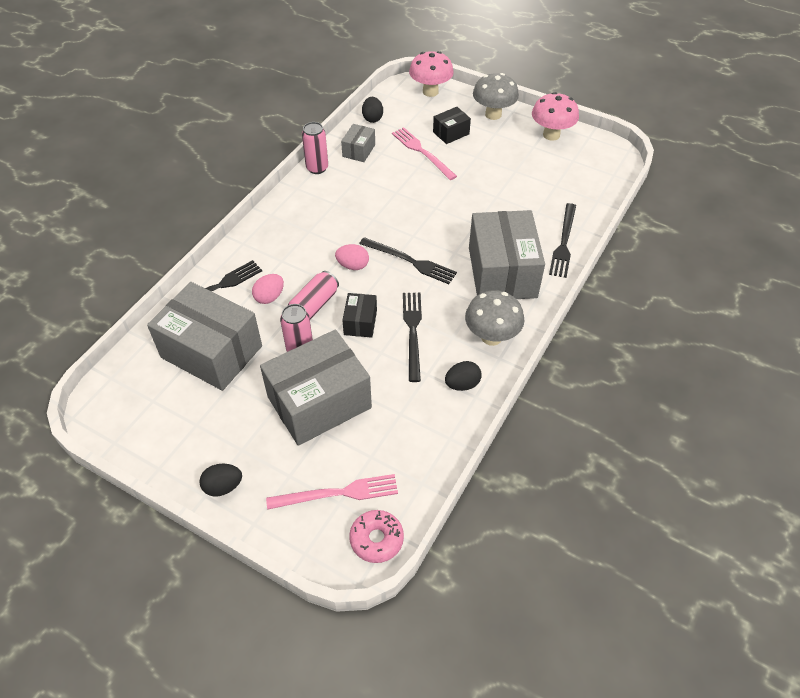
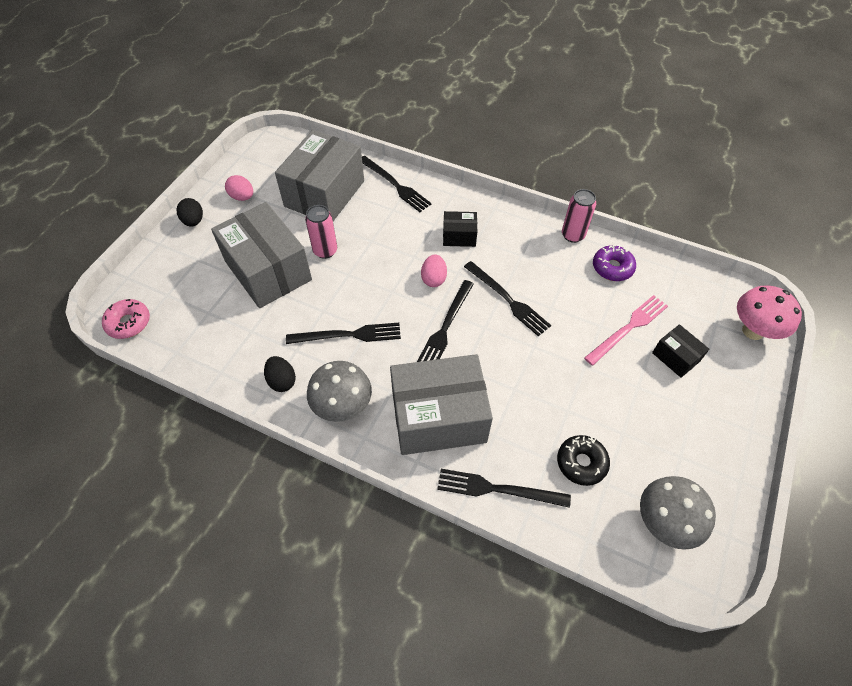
camera: 85 degrees right, 5 degrees up
pink egg [252,274,284,304] -> pink egg moved to [225,175,253,201]
pink fork [266,474,398,510] -> none
pink can [288,271,339,319] -> none
grey box [341,124,375,162] -> purple donut [593,245,636,281]
black box [342,293,377,338] -> black box moved to [443,211,477,247]
black egg [362,97,383,123] -> none
grey mushroom [473,73,519,120] -> grey mushroom moved to [640,476,716,550]
pink mushroom [532,92,579,141] -> none
none -> black fork [464,261,551,336]
none -> black donut [557,435,610,486]

